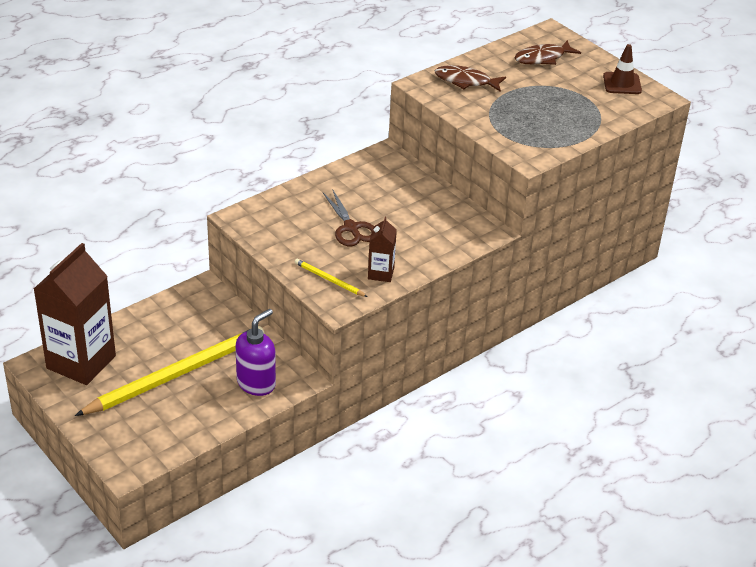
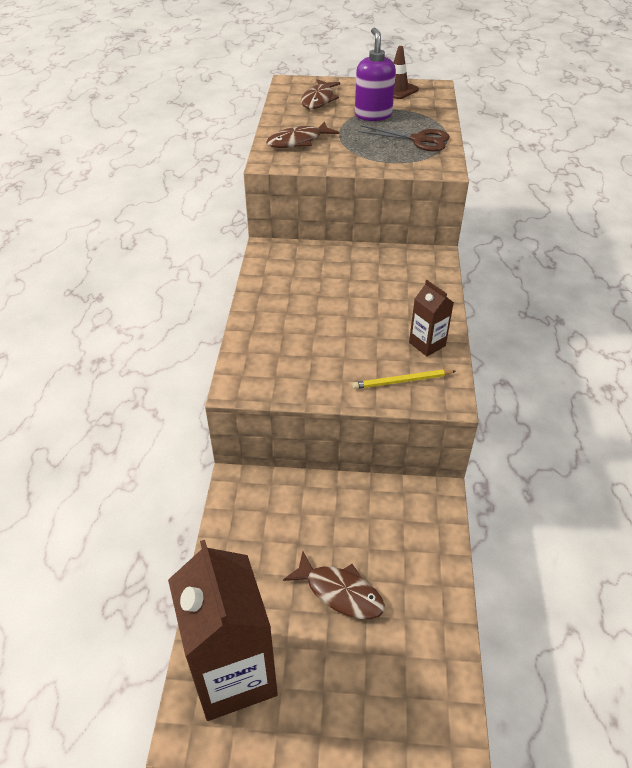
camera: 45 degrees left, 5 degrees up
yellow pencil [75,326,265,416] -> brown fish [283,551,385,619]
purple soap dispenser [235,309,276,396] -> purple soap dispenser moved to [355,28,396,121]
brown scissors [323,190,374,246] -> brown scissors moved to [358,125,450,151]

